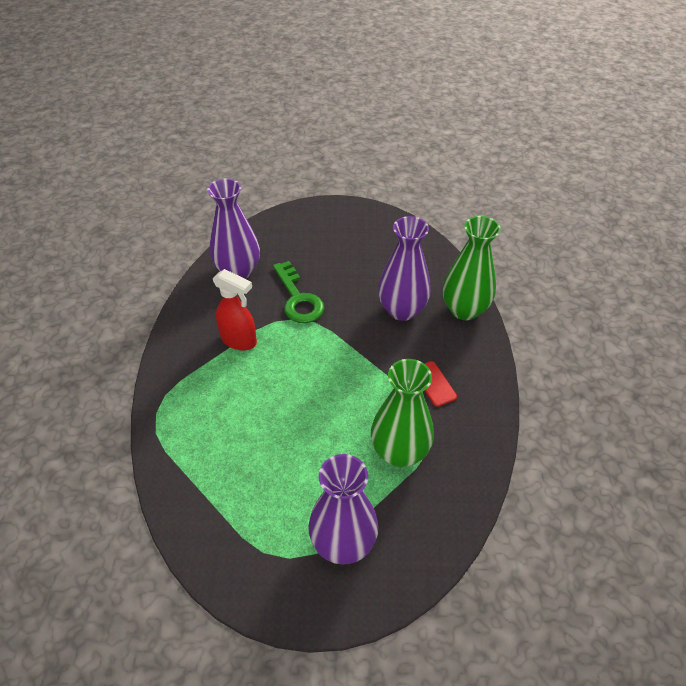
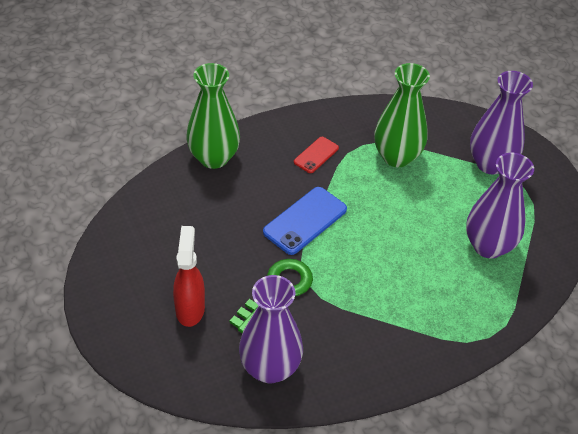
camera: 120 degrees left, 0 degrees up
red spray bottle [213,269,257,351] -> red spray bottle moved to [173,226,205,327]
purple vase [378,216,431,321] -> purple vase moved to [466,153,534,258]
none -> blue phone [263,187,347,255]

